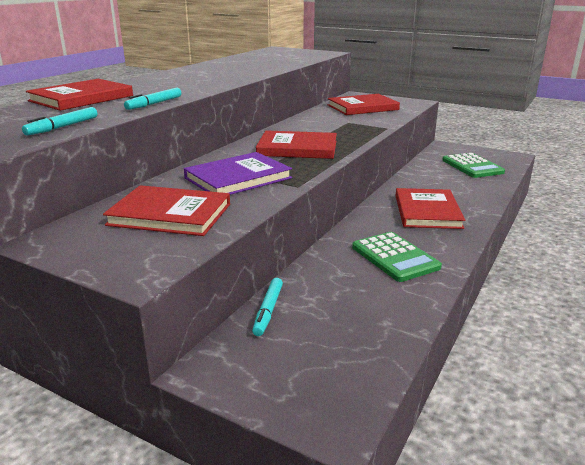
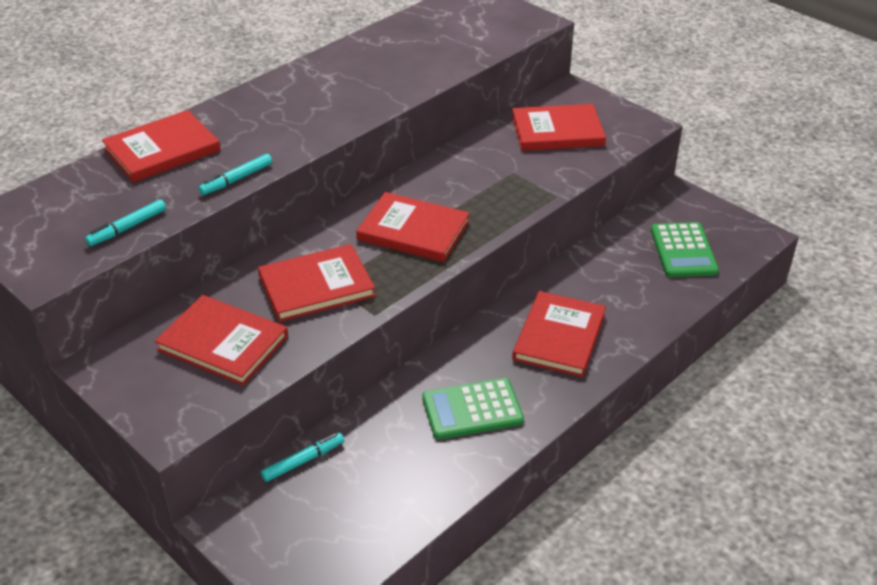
camera: 15 degrees right, 15 degrees up
purple book [184,152,292,195] -> red book [258,244,376,322]
turquoise marker [252,278,283,336] -> turquoise marker turned 150 degrees counterclockwise [261,433,344,482]
green calculator [352,232,442,282] -> green calculator turned 90 degrees clockwise [422,378,524,440]

